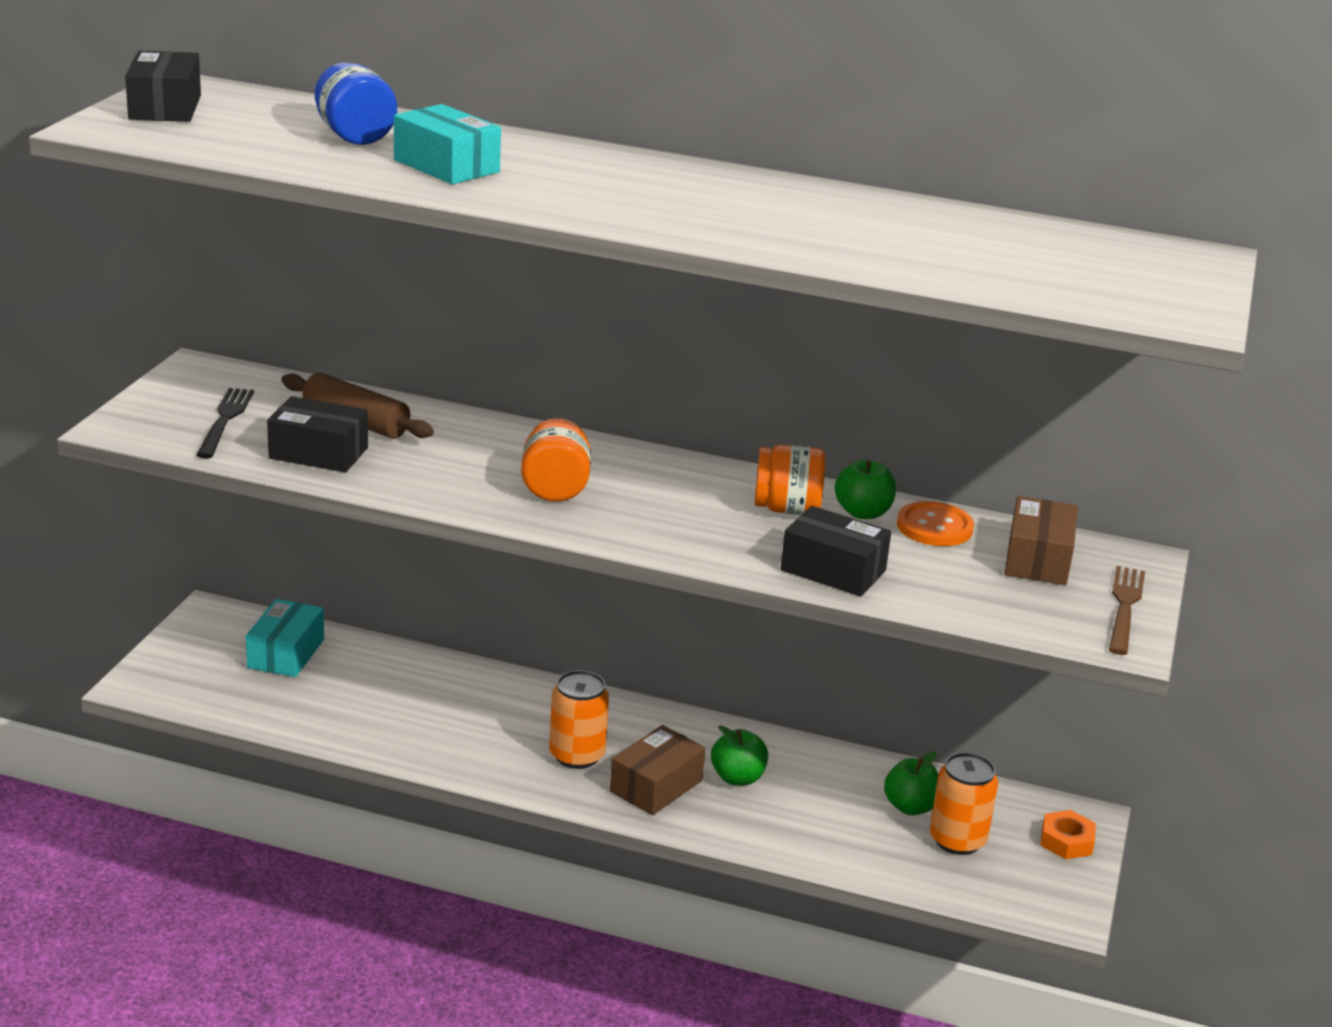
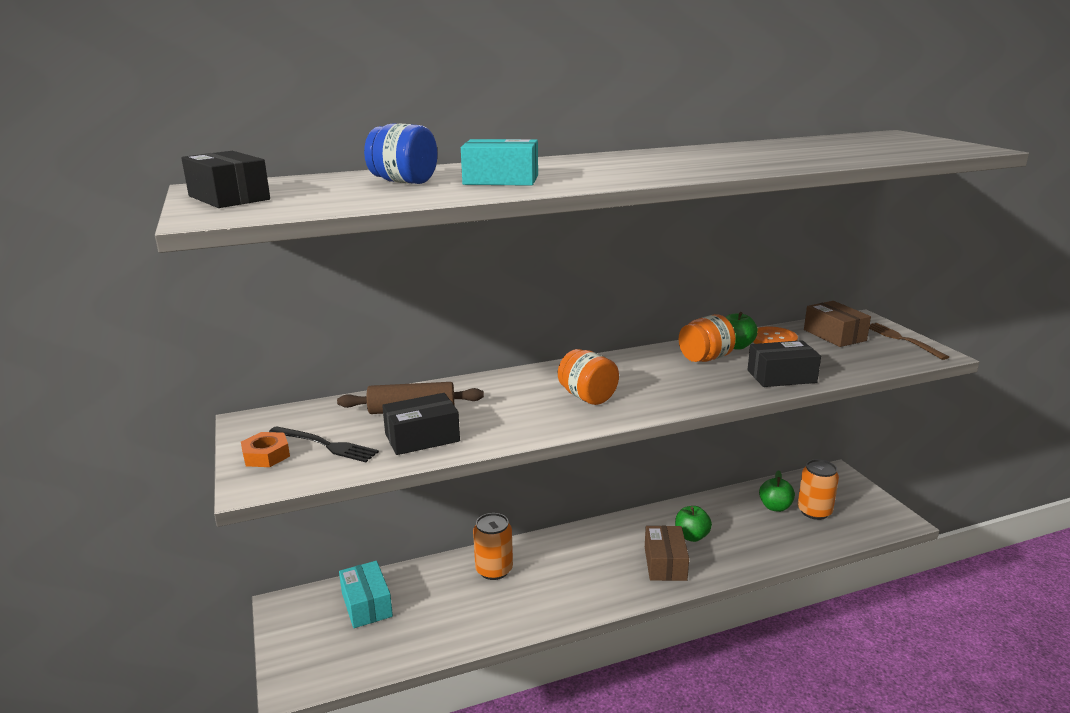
camera: 35 degrees left, 5 degrees down
black fork [196,388,254,458] -> black fork turned 150 degrees clockwise [269,426,379,462]
orange can [549,670,609,769] -> orange can moved to [473,513,513,580]
orange nut [1040,810,1096,859] -> orange nut moved to [241,432,290,467]

